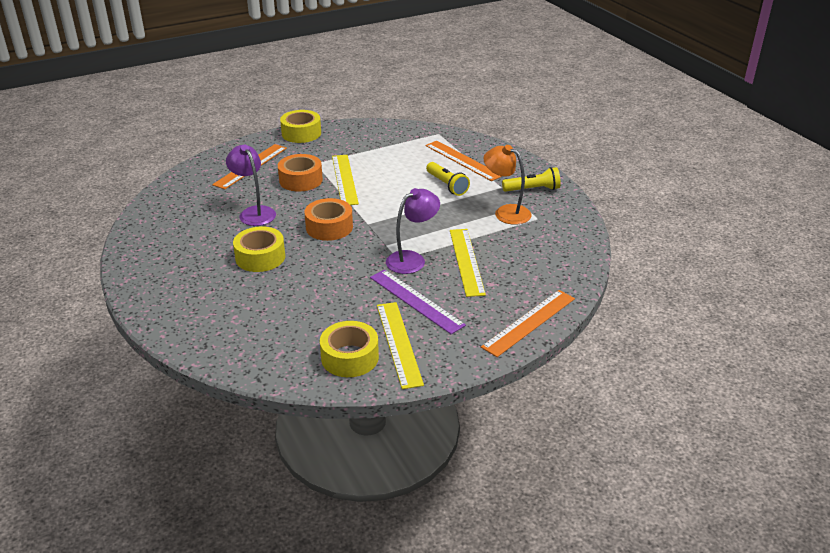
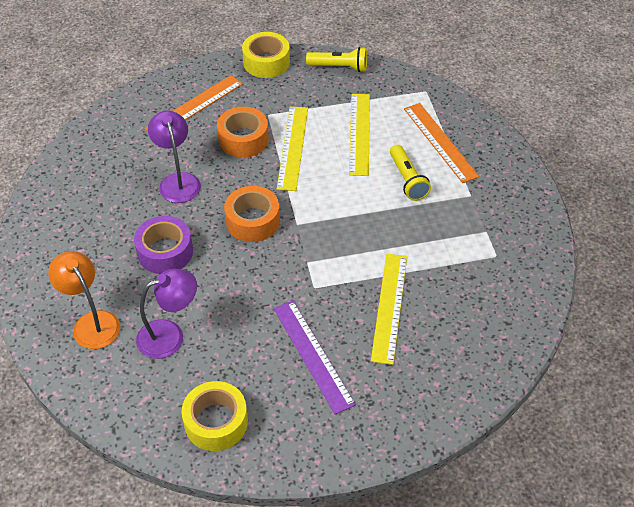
camera: 15 degrees right, 15 degrees up
yellow tape [233,227,285,272] -> purple tape [134,216,193,274]
yellow ruler [377,302,424,389] -> yellow ruler moved to [349,94,370,176]
purple lamp [386,188,440,274] -> purple lamp moved to [136,269,197,359]
orange ruler [481,290,575,357] -> none
orange lamp [483,145,532,225] -> orange lamp moved to [48,251,120,349]
yellow flashlight [502,167,560,192] -> yellow flashlight moved to [306,47,367,72]

